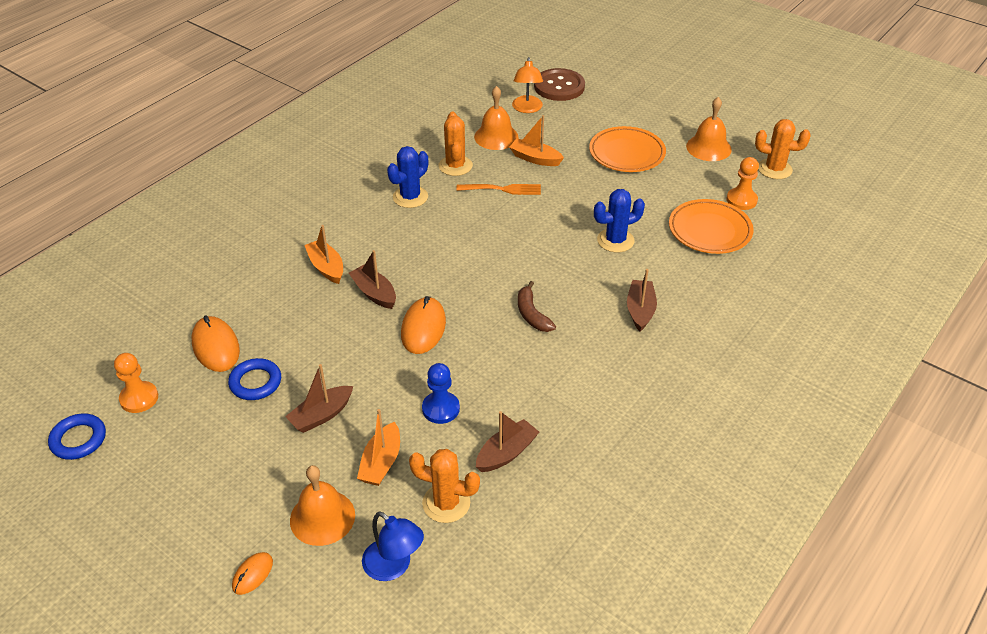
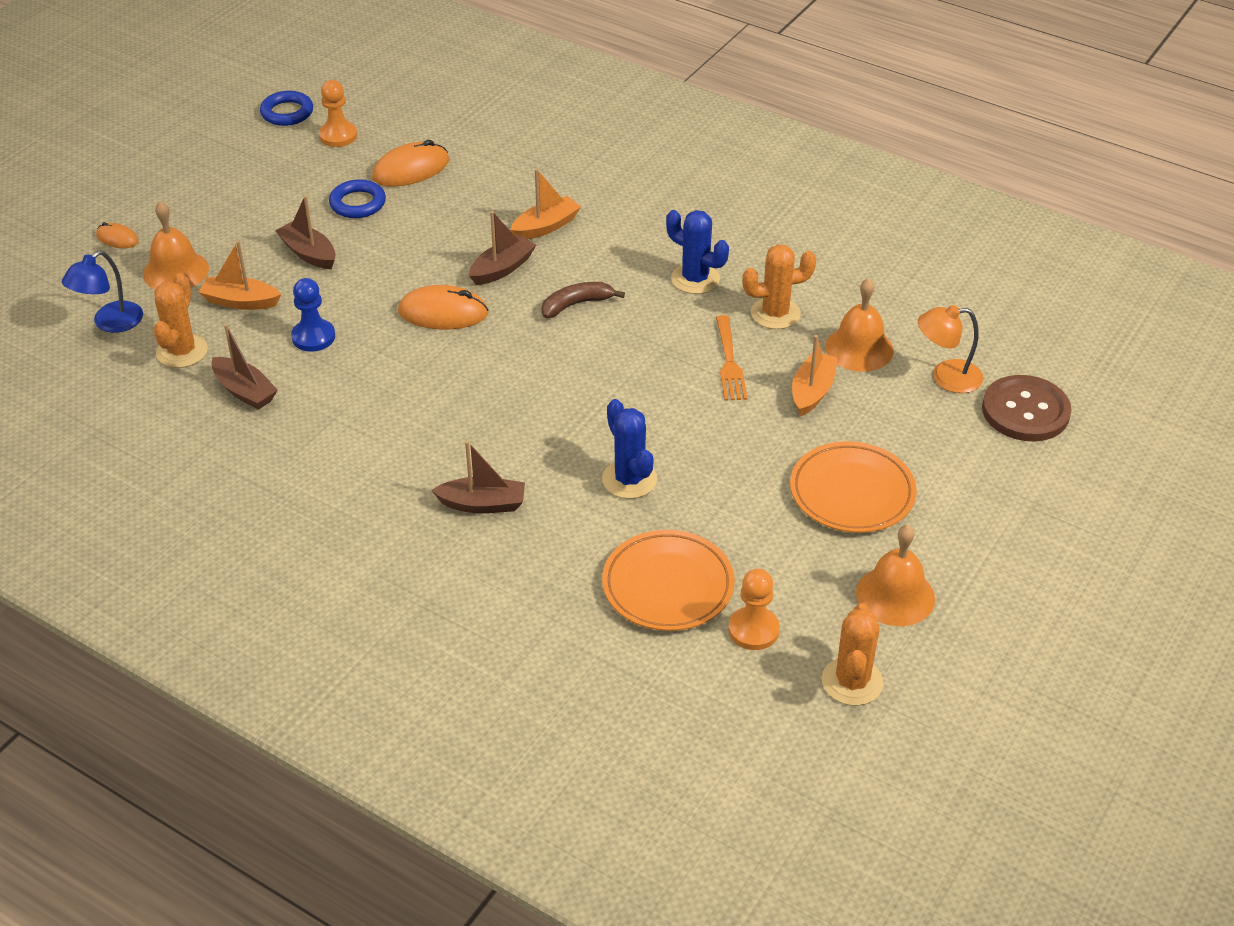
camera: 85 degrees right, 0 degrees up
brown banana [518,281,556,332] -> brown banana moved to [541,282,625,318]

